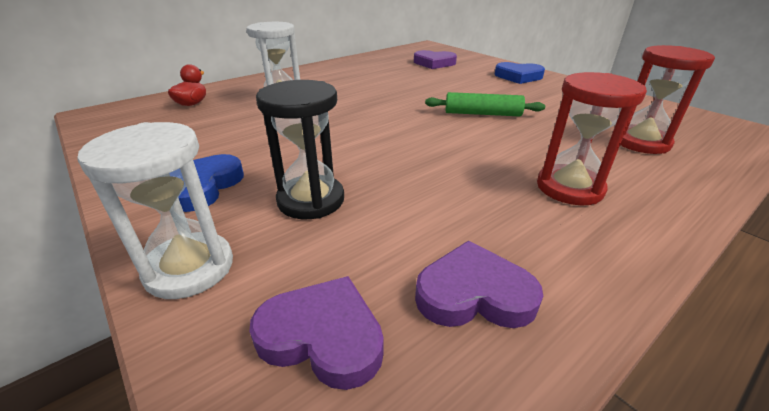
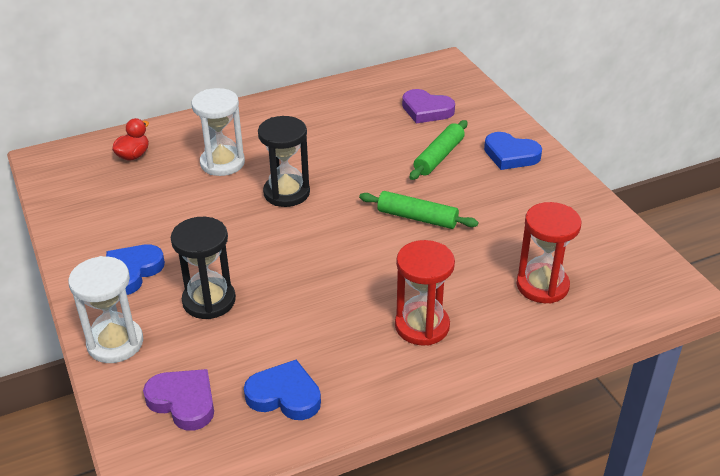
camera: 15 degrees right, 5 degrees up
purple heart [415,241,543,328] -> blue heart [244,360,321,420]
none -> black hourglass [258,116,310,207]
none -> green rolling pin [410,120,467,180]

